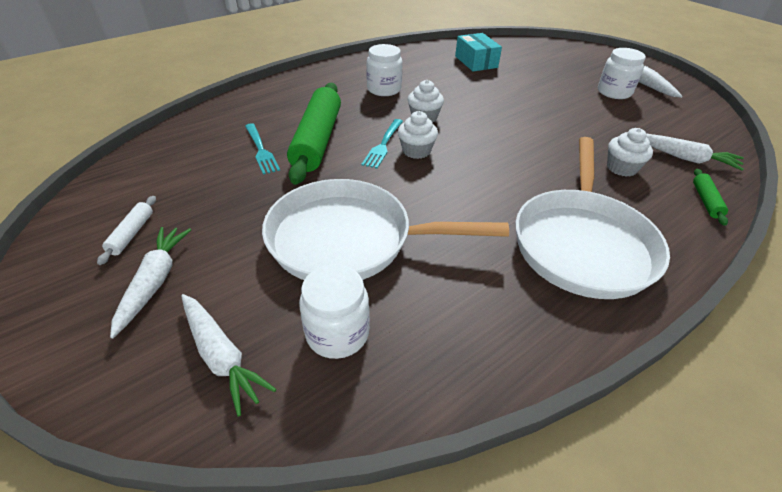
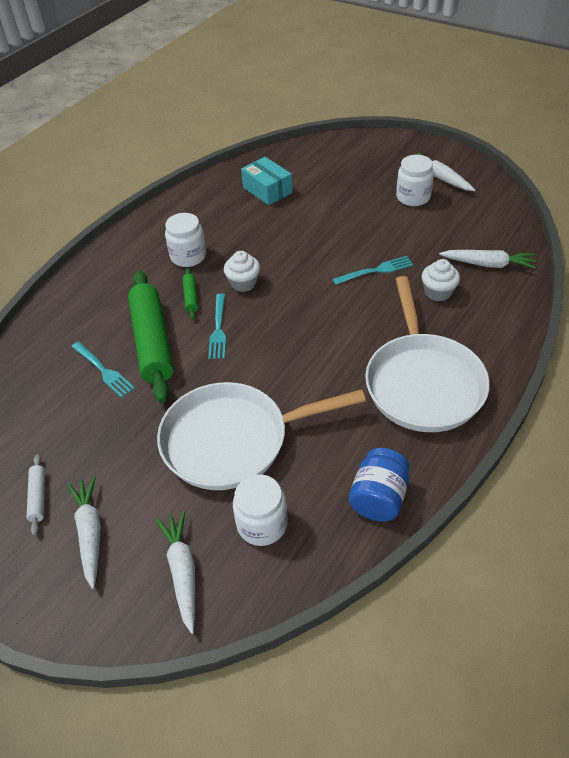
camera: 15 degrees left, 5 degrees up
white carrot [181,294,276,417] -> white carrot turned 135 degrees counterclockwise [156,511,195,634]
white cupcake [398,111,438,159] -> none
green rolling pin [693,169,728,226] -> green rolling pin moved to [183,268,198,319]
none -> turquoise fork [332,256,414,285]
none -> blue jar [349,448,410,522]

